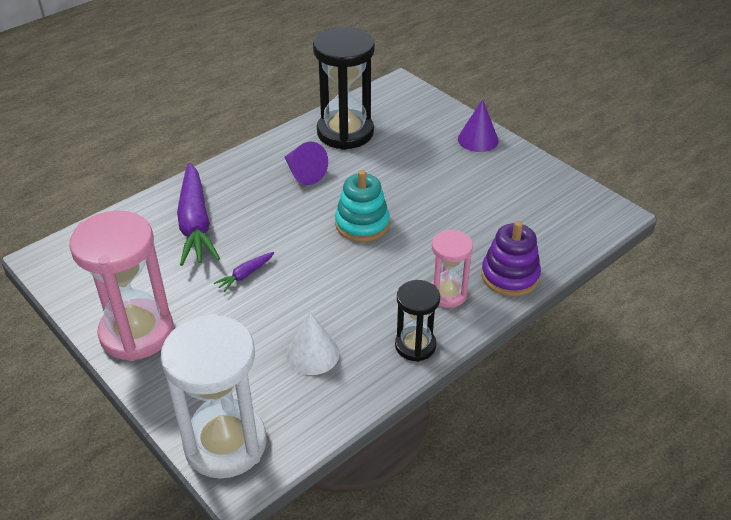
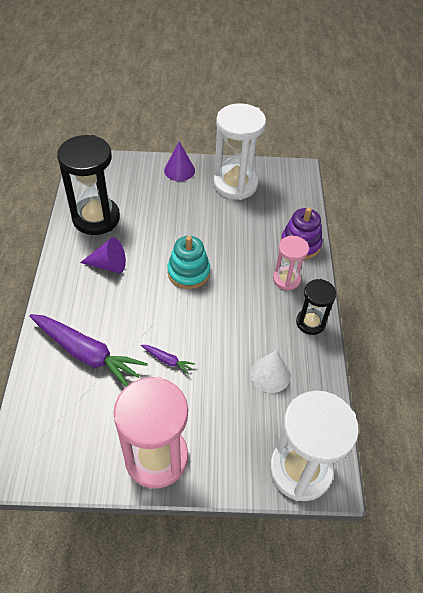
camera: 50 degrees left, 10 degrees up
purple carrot [214,252,274,292] -> purple carrot turned 60 degrees counterclockwise [141,345,195,375]
none -> white hourglass [213,103,266,200]

